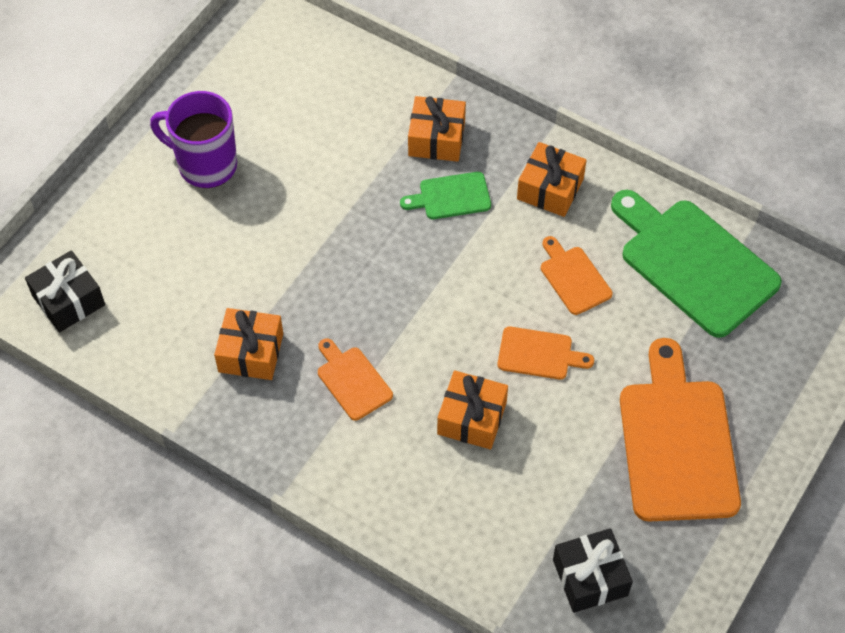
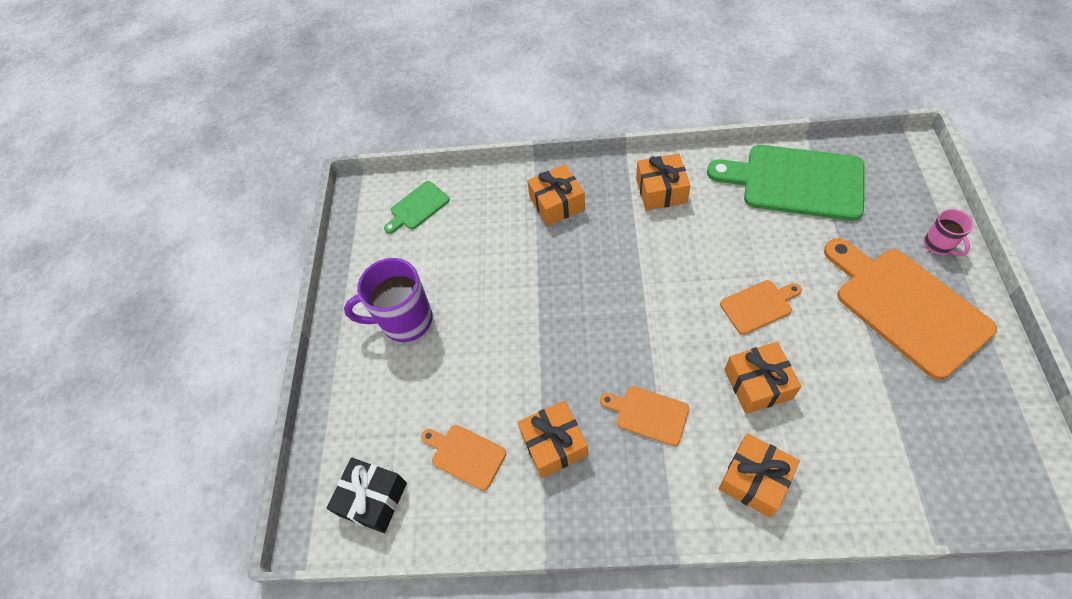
camera: 25 degrees left, 0 degrees up
green cutting board [400,172,491,219] -> green cutting board moved to [384,181,450,234]
orange cutting board [541,236,613,315] -> orange cutting board moved to [421,425,506,491]
black gift [553,528,633,613] -> none
none -> orange gift [719,433,800,518]
none -> pink mug [924,209,973,257]

